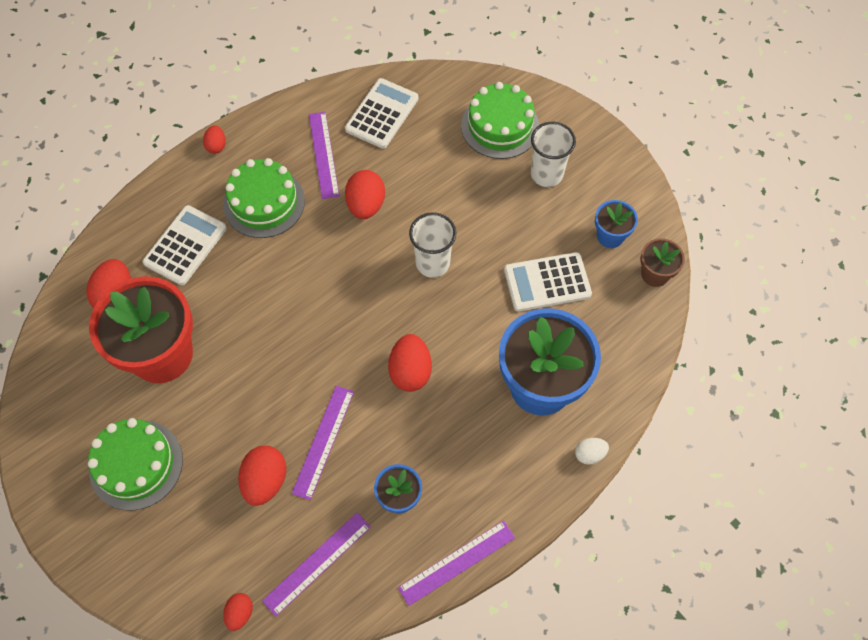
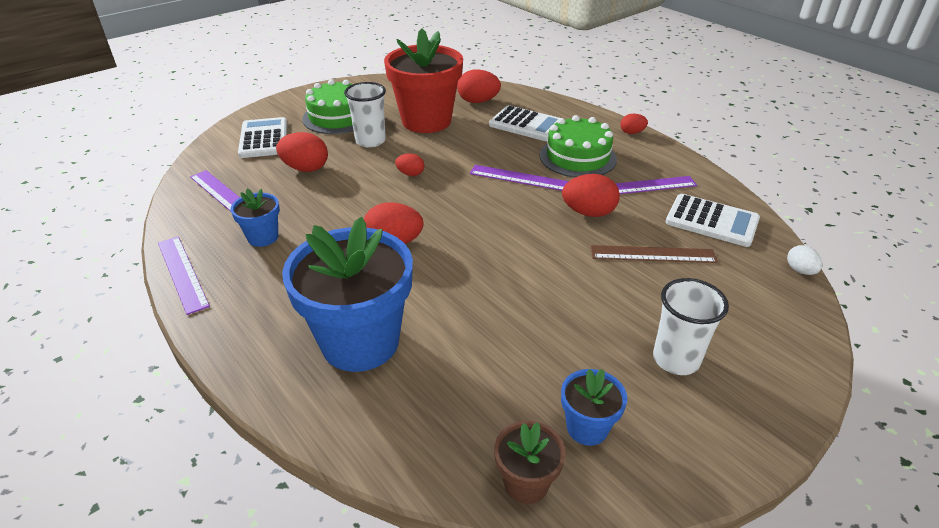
camera: 90 degrees right, 25 degrees down
red egg [223,593,253,631] -> red egg moved to [395,153,425,176]
purple ruler [292,386,354,500] -> purple ruler moved to [470,165,569,191]
white cup [409,212,456,278] -> white cup moved to [344,82,386,148]
green cake [461,82,539,159] -> none
white calculator [504,252,592,312] -> white calculator moved to [238,117,287,158]
white egg [575,438,609,465] -> white egg moved to [787,245,822,275]
none -> brown ruler [591,245,718,263]

